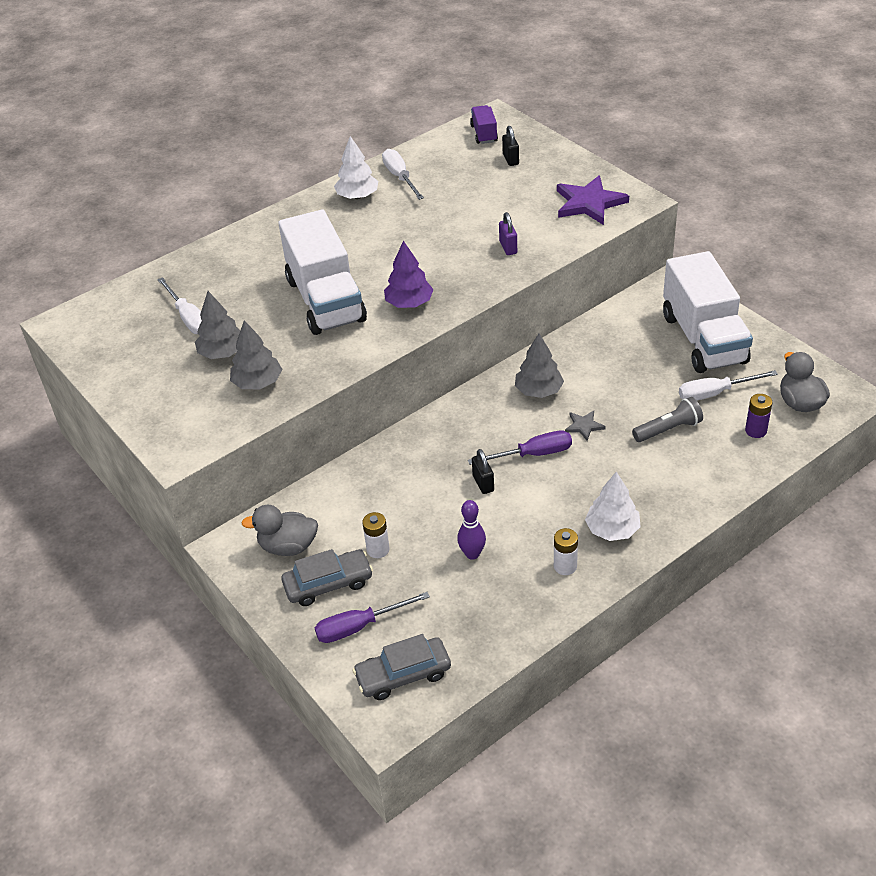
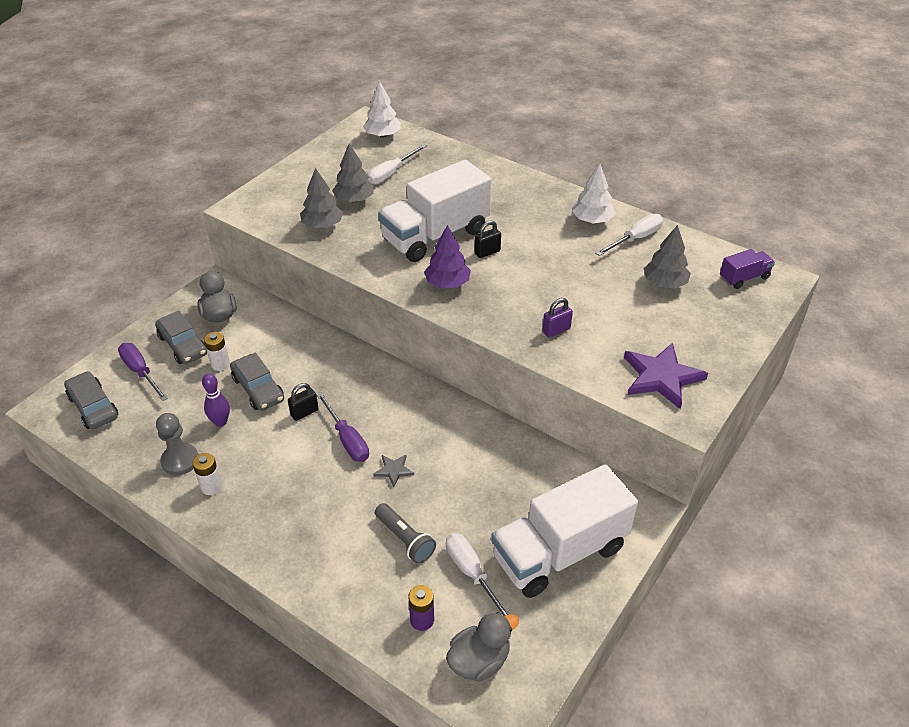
camera: 70 degrees right, 0 degrees up
black padlock [502,126,519,166] -> black padlock moved to [474,220,501,258]
grey tree [515,334,564,398] -> grey tree moved to [643,225,691,289]
white tree [585,472,641,541] -> white tree moved to [363,81,401,138]
none -> grey pawn [156,413,198,475]
none -> grey car [230,353,284,411]

